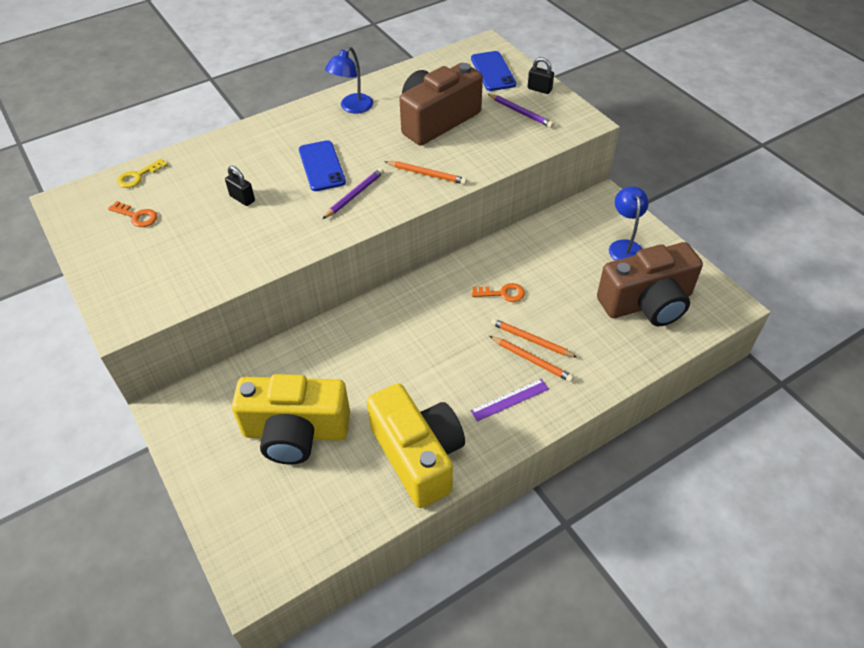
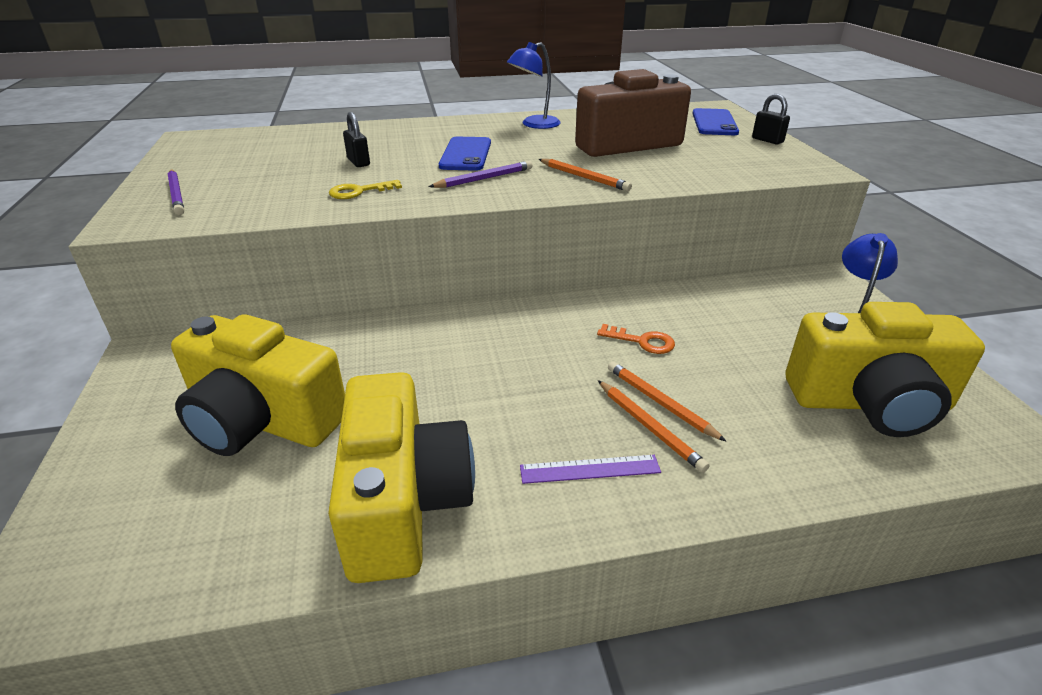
camera: 20 degrees right, 15 degrees down
orange key [108,201,157,227] -> none
yellow key [117,159,168,188] -> yellow key moved to [329,180,402,199]
purple pencil [488,94,554,128] -> purple pencil moved to [167,169,184,215]
brown camera [597,242,703,326] -> yellow camera [786,302,985,437]

